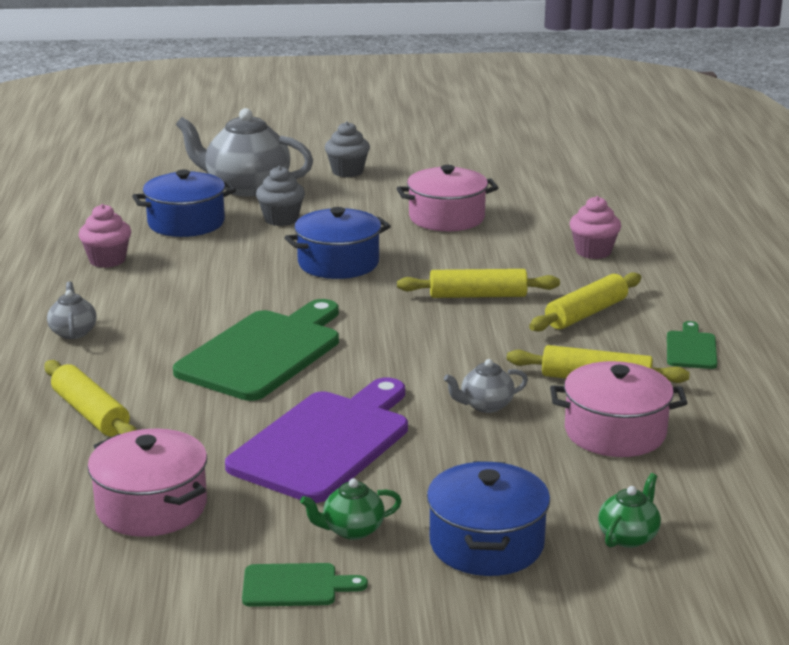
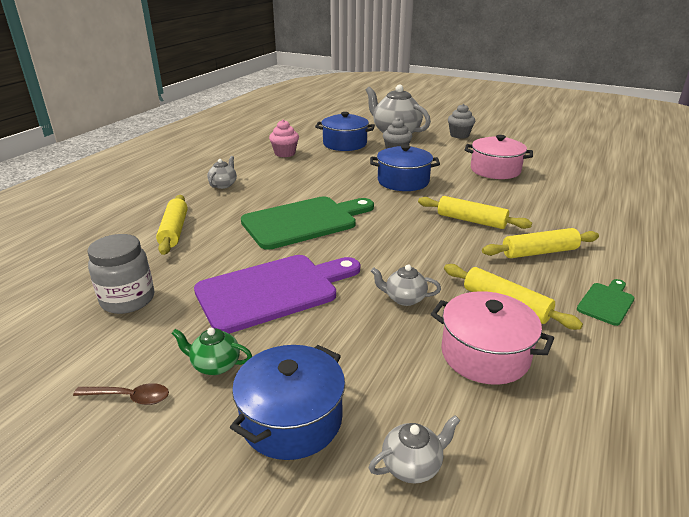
camera: 30 degrees right, 5 degrees up
pink pot [87,428,207,537] -> grey jar [87,234,154,314]
green cutting board [242,563,368,607] -> brown spoon [73,383,169,405]
pink cupcake [569,196,621,259] -> none
green teapot [598,473,661,548] -> grey teapot [369,415,460,483]

